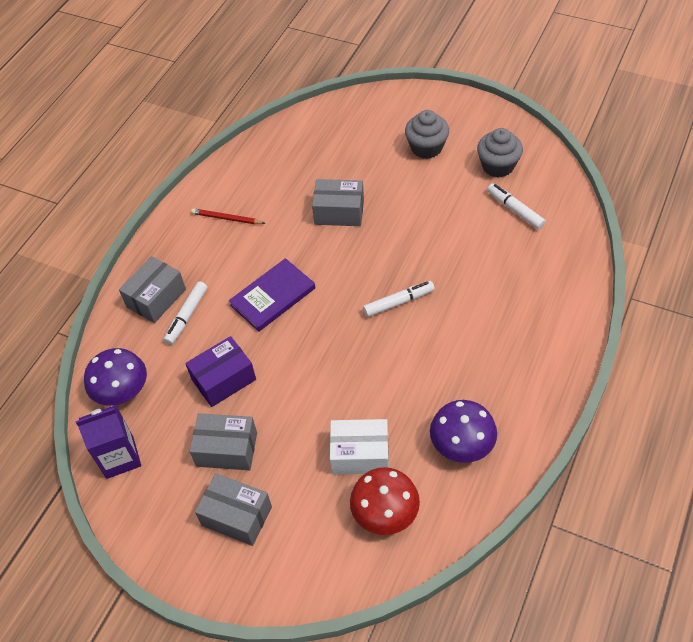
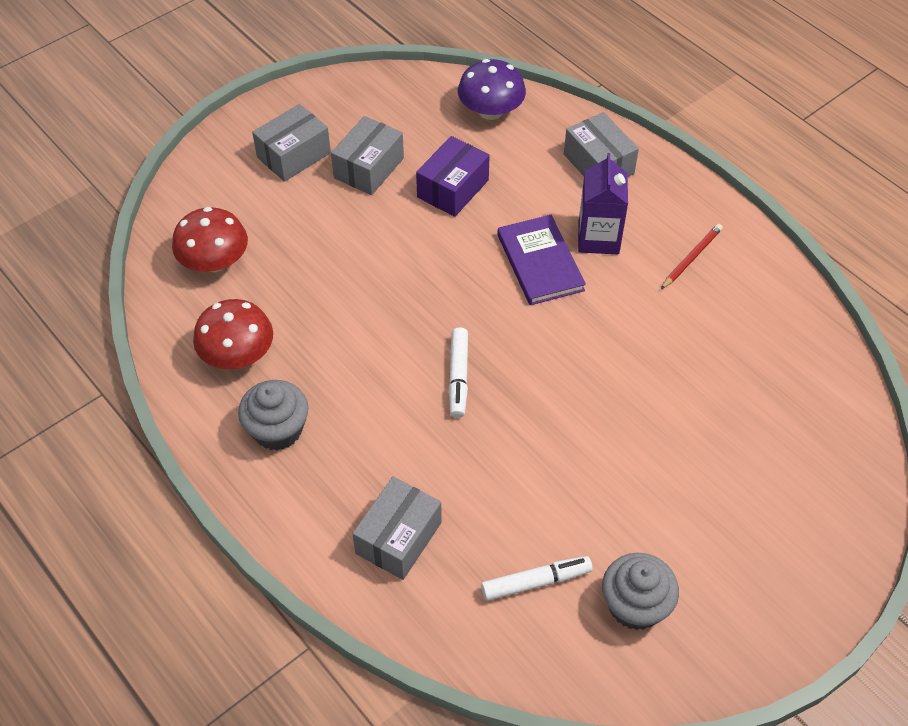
camera: 110 degrees right, 0 degrees up
purple carton [76,405,141,479] -> purple carton moved to [578,153,628,254]
white marker [164,281,208,345] -> none
purple box [185,336,256,407] -> purple box turned 45 degrees clockwise [416,136,490,217]
grey box [312,179,364,226] -> grey box moved to [352,477,442,580]
white box [330,419,389,475] -> none
grey cupcake [405,110,449,159] -> grey cupcake moved to [238,380,308,450]
purple mushroom [430,400,497,463] -> red mushroom [193,299,273,369]

